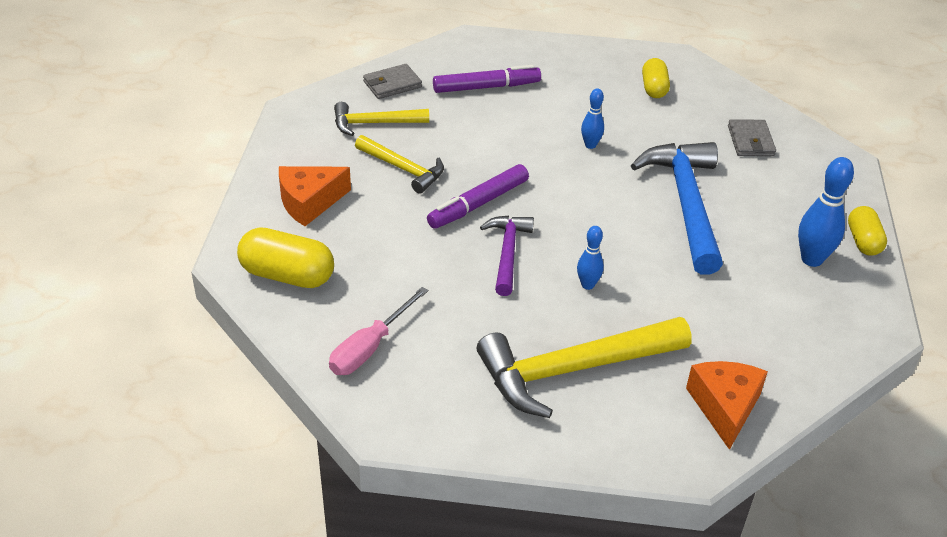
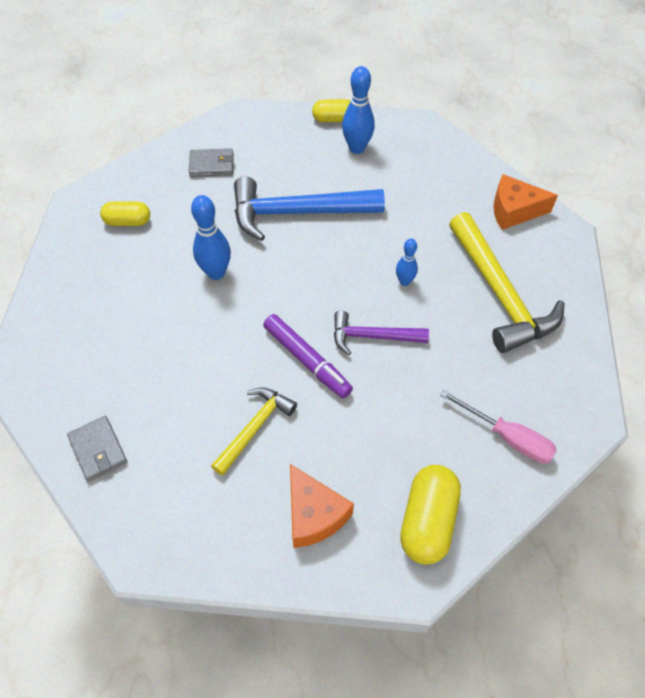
camera: 90 degrees left, 15 degrees up
yellow hammer [334,102,429,136] -> none
purple marker [433,65,541,93] -> none
blue bowling pin [581,88,604,149] -> blue bowling pin [191,195,231,280], size x1.69

